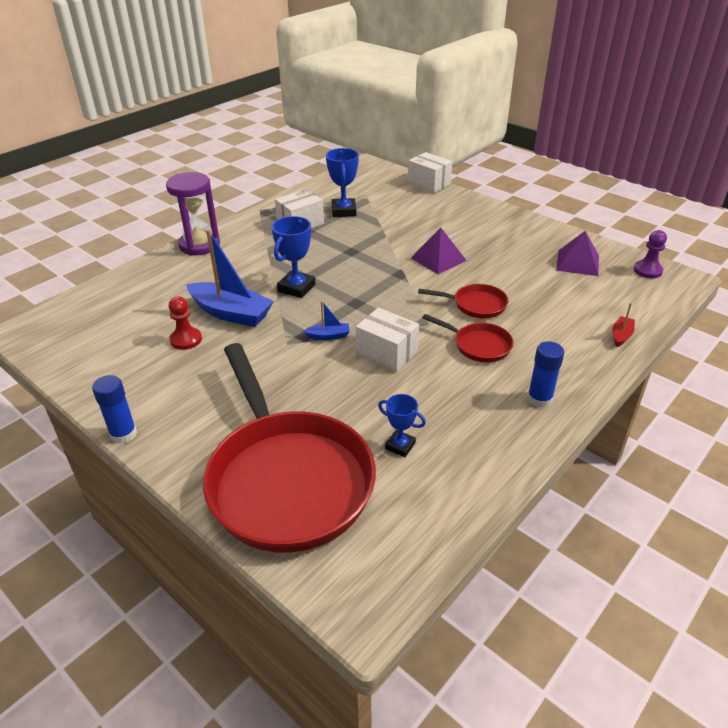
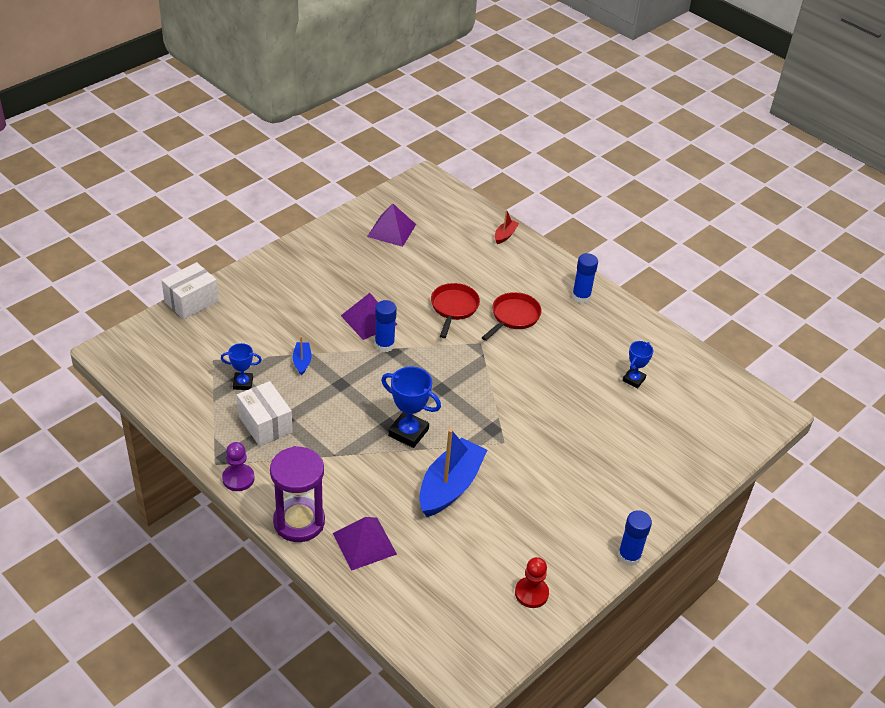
camera: 90 degrees left, 5 degrees up
red pawn [169,296,202,350] -> red pawn moved to [515,557,549,608]
red pan [203,343,376,553] -> none
blue boat [304,301,350,340] -> blue boat moved to [293,336,311,375]
blue trophy [326,148,359,217] -> blue trophy [221,343,262,390], size x0.62
white box [356,308,419,372] -> none
red boat [612,303,635,347] -> red boat turned 90 degrees clockwise [495,210,519,244]
purple pawn [634,230,667,278] -> purple pawn moved to [222,442,255,491]
none -> purple pyramid [333,517,397,571]
none -> blue glue stick [375,300,397,352]

